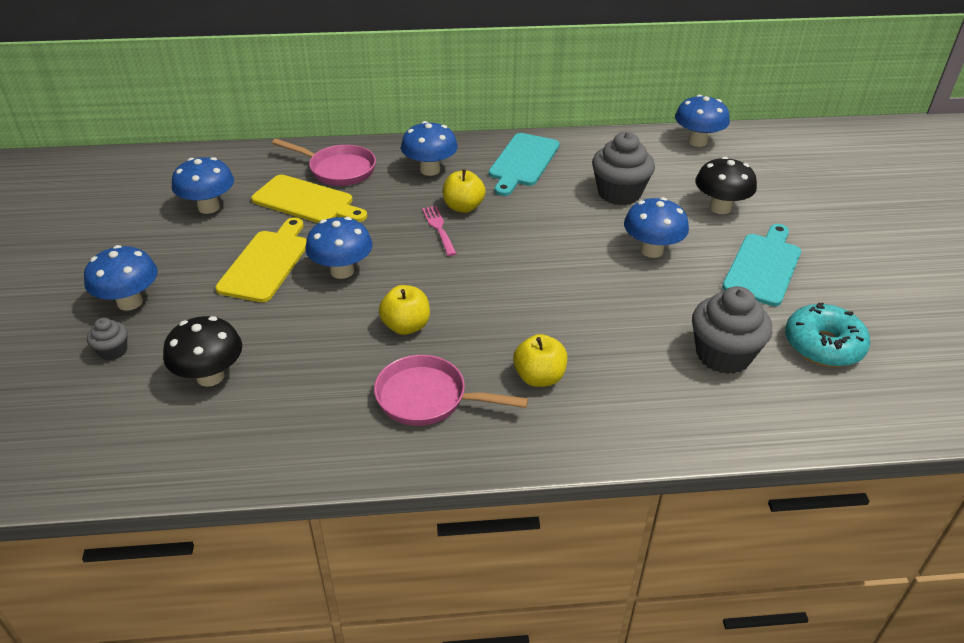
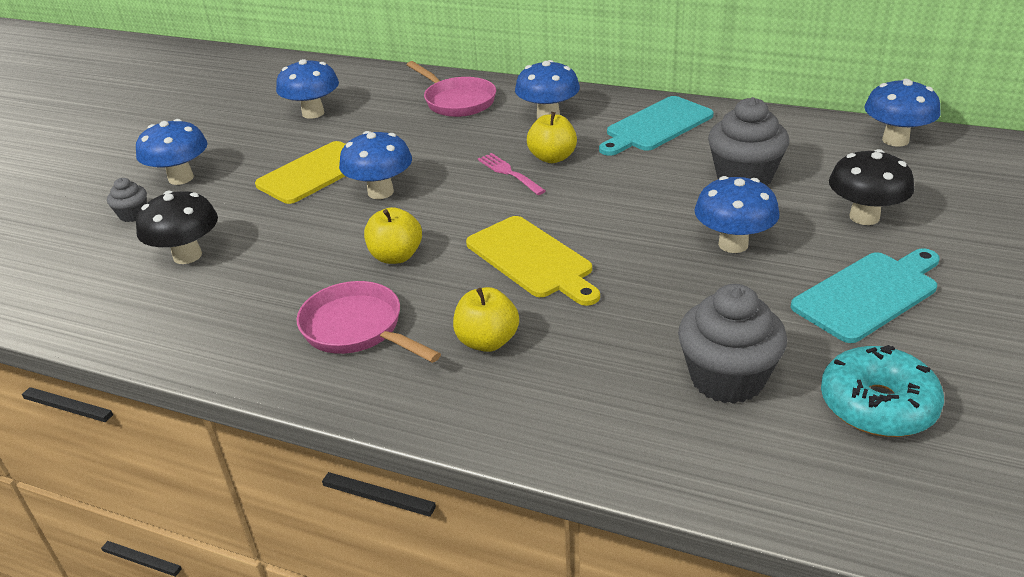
camera: 30 degrees right, 5 degrees down
yellow cutting board [251,175,367,223] -> yellow cutting board moved to [466,216,600,306]
pink fork [422,206,457,256] -> pink fork turned 45 degrees counterclockwise [478,153,546,195]

